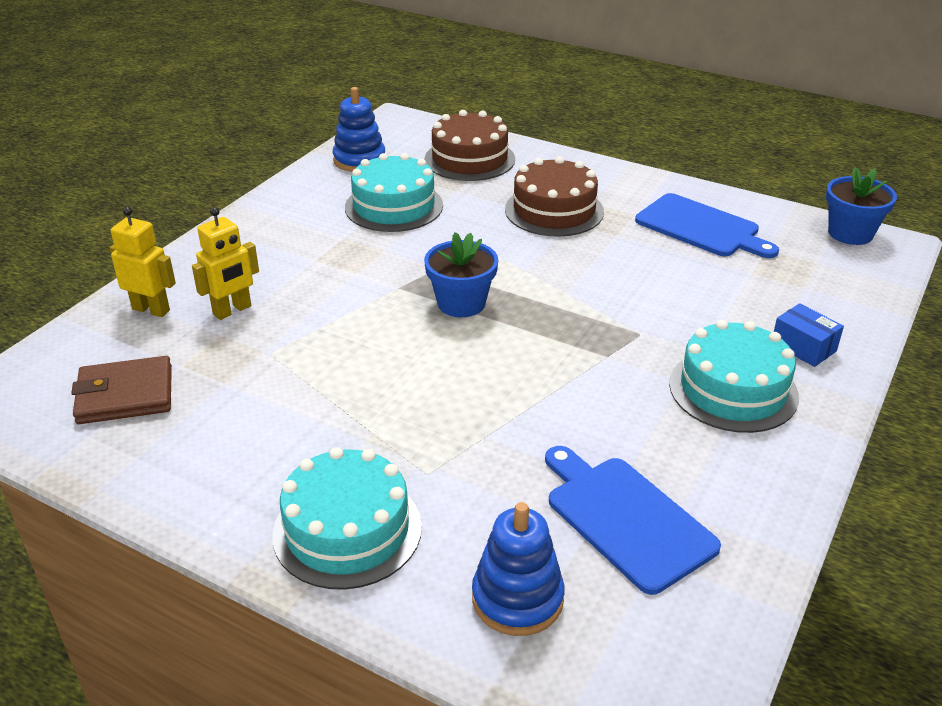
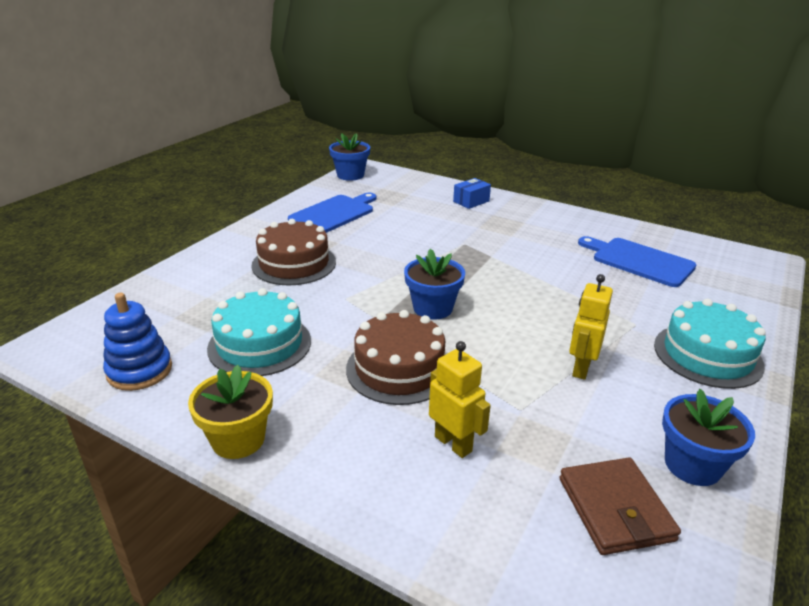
camera: 90 degrees left, 5 degrees down
yellow robot [110,207,176,317] -> yellow robot moved to [569,274,613,380]
brown cake [424,110,515,181] -> brown cake moved to [346,310,446,405]
blue stacking toy [472,502,565,636] -> none
blue cutting board [545,446,721,595] -> blue cutting board turned 75 degrees clockwise [578,236,696,287]
turquoise cake [669,320,799,433] -> none
none -> yellow flower pot [188,365,273,459]
none -> blue flower pot [662,389,755,486]

